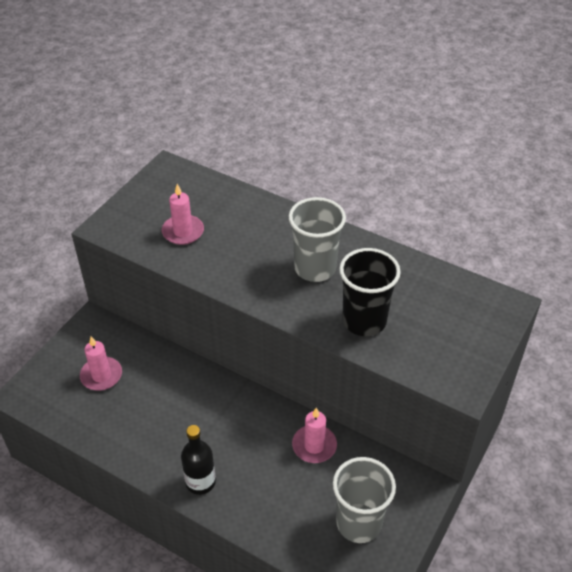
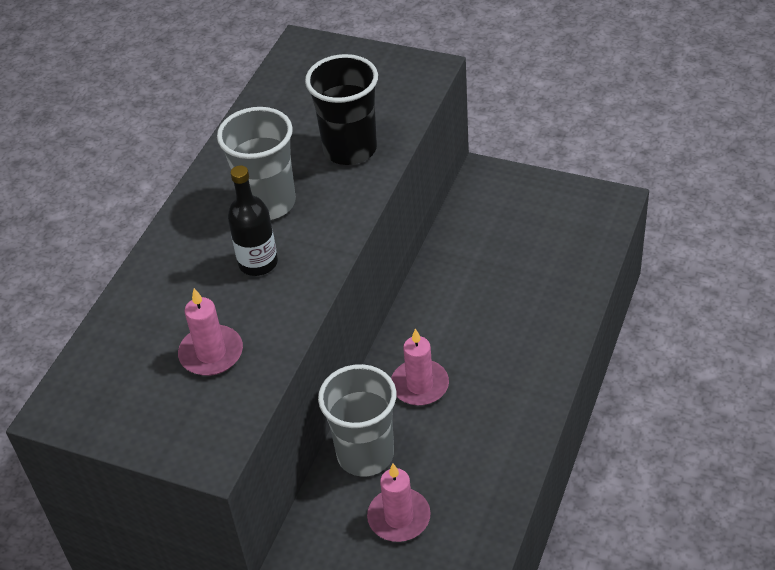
camera: 95 degrees left, 0 degrees up
black bottle [181,425,216,495] -> black bottle moved to [228,165,278,276]
pink candle [292,408,337,463] -> pink candle moved to [391,329,449,406]
grey cup [333,457,396,543] -> grey cup moved to [318,364,396,476]

